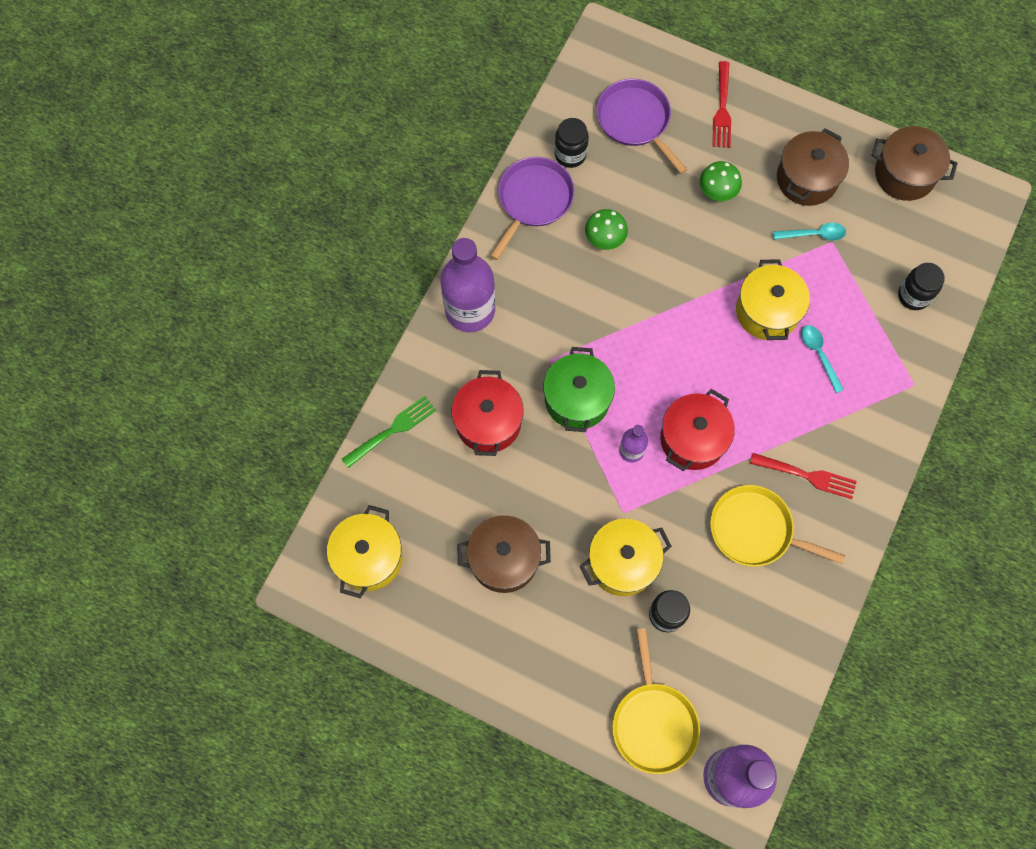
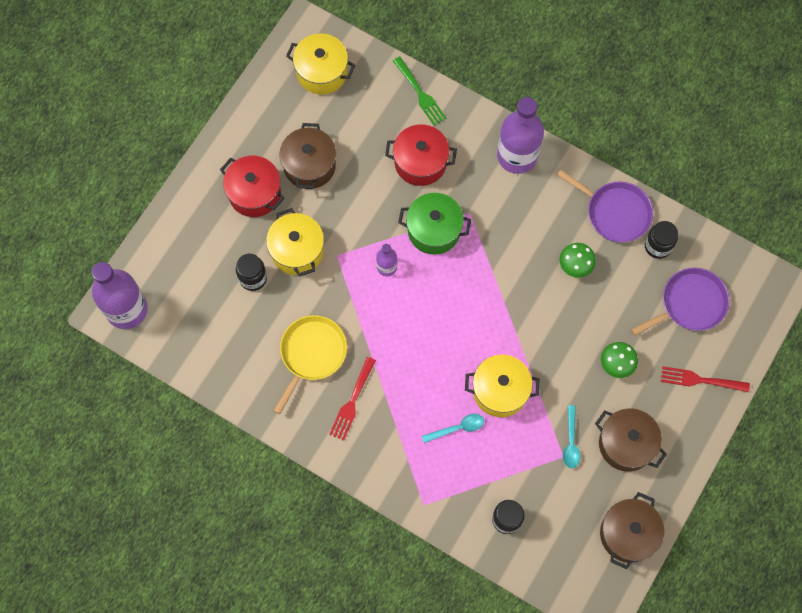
camera: 95 degrees right, 0 degrees up
yellow pan [612,628,700,774] -> none
red pot [660,389,735,471] -> red pot moved to [220,156,285,217]

